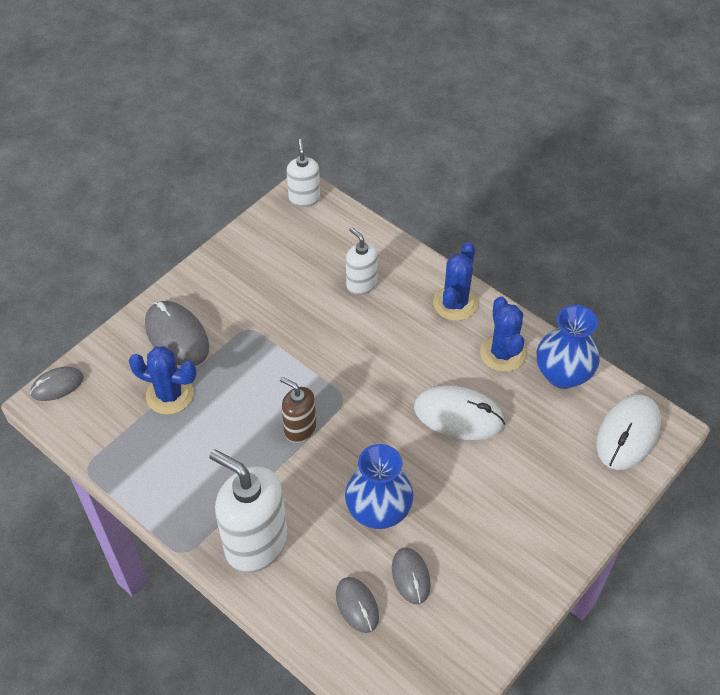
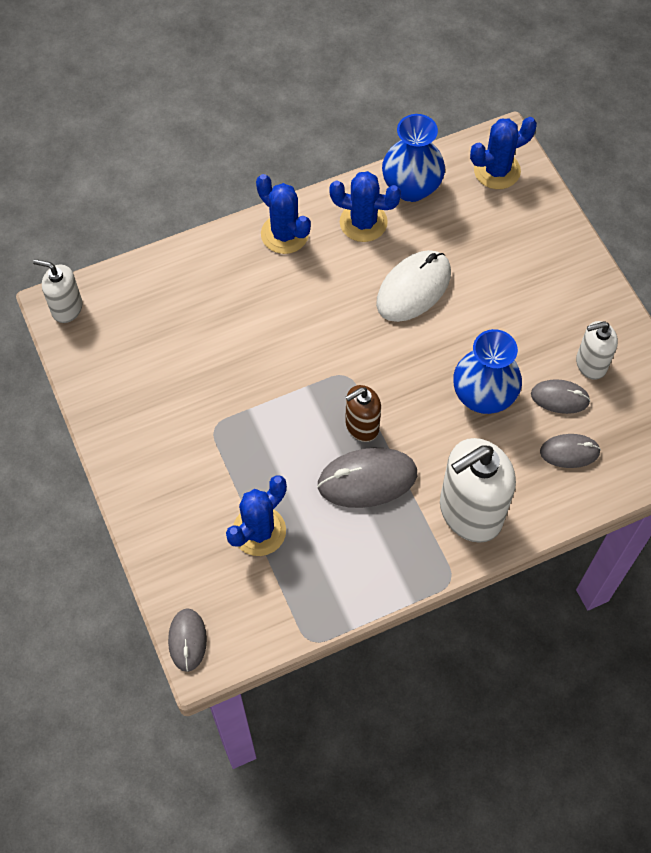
camera: 65 degrees left, 10 degrees up
grey mouse [145,301,209,366] -> grey mouse moved to [317,448,417,508]
white soap dispenser [346,227,378,295] -> white soap dispenser moved to [576,321,618,380]
white mouse [597,395,661,470] -> blue cactus [470,117,537,189]

